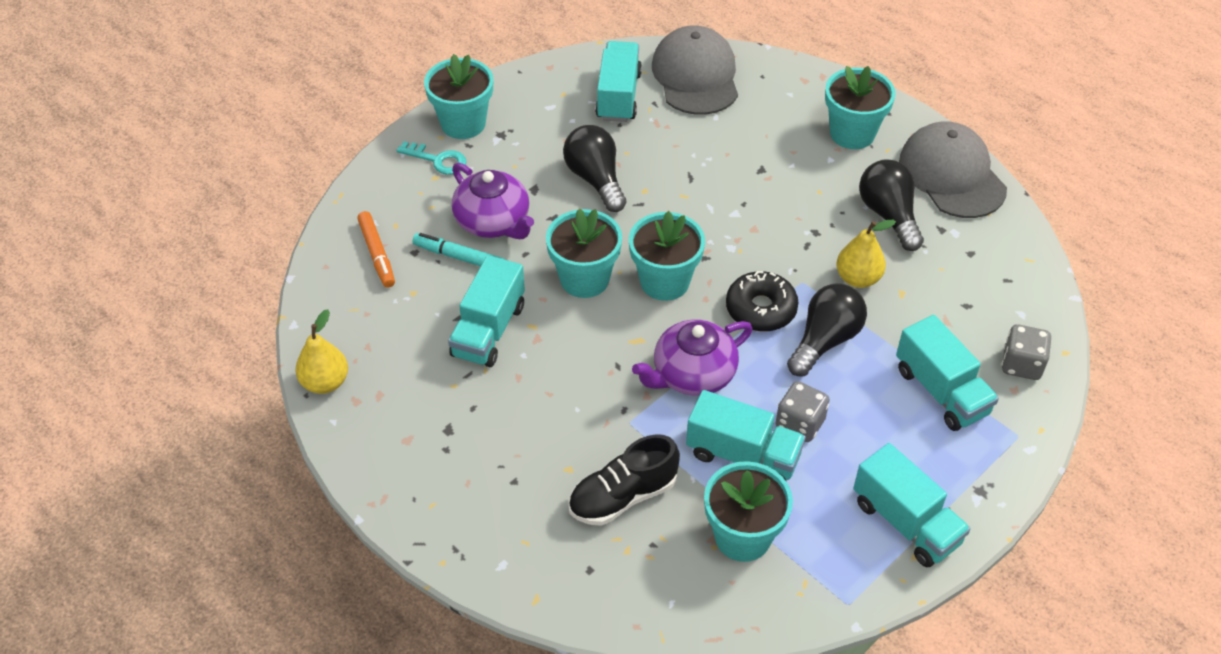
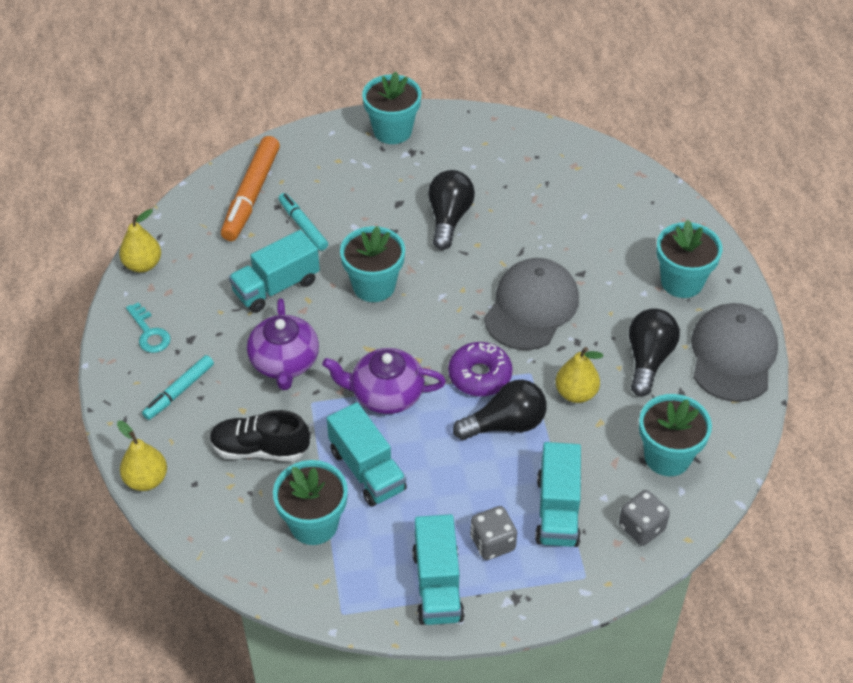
camera: 35 degrees right, 0 degrees up
orange marker [357,211,395,288] -> orange marker [221,136,280,241], size x1.68
turquoise key [396,141,467,175] -> turquoise key moved to [126,302,171,353]
purple teapot [452,163,534,239] -> purple teapot moved to [247,298,319,390]
turquoise truck [595,41,642,122] -> none
turquoise flower pot [629,211,705,301] -> turquoise flower pot moved to [639,394,712,476]
grey cap [652,26,738,115] -> grey cap moved to [484,258,579,350]
black donut [726,271,799,332] -> purple donut [448,342,512,396]
grey dice [775,381,830,442] -> grey dice moved to [470,506,517,560]
none -> yellow pear [117,421,167,491]
none -> turquoise marker [142,355,214,420]

